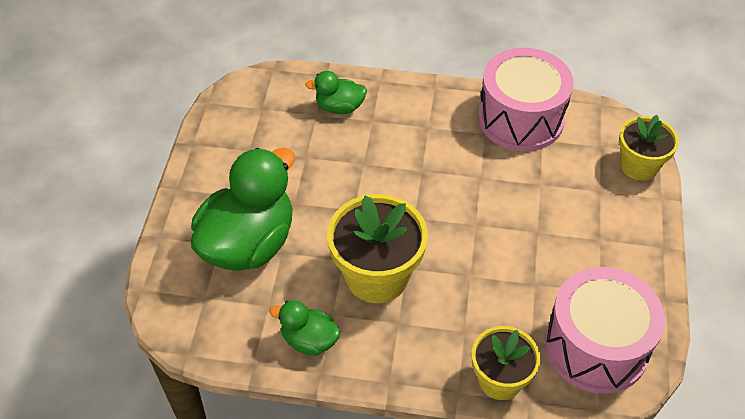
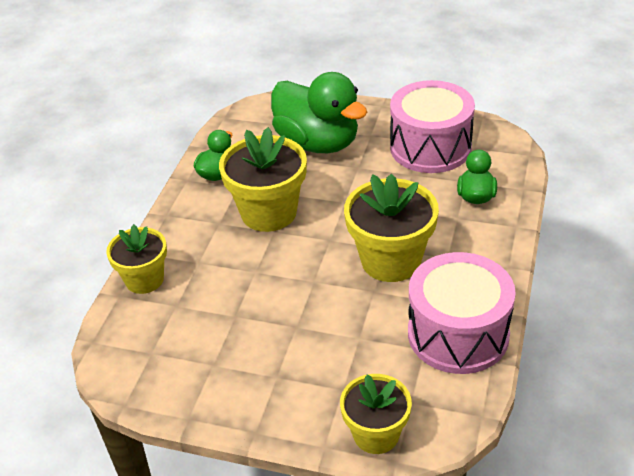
camera: 100 degrees right, 10 degrees down
pink drum [545,267,665,394] -> pink drum moved to [390,80,475,173]
none -> yellow flower pot [344,174,439,282]

